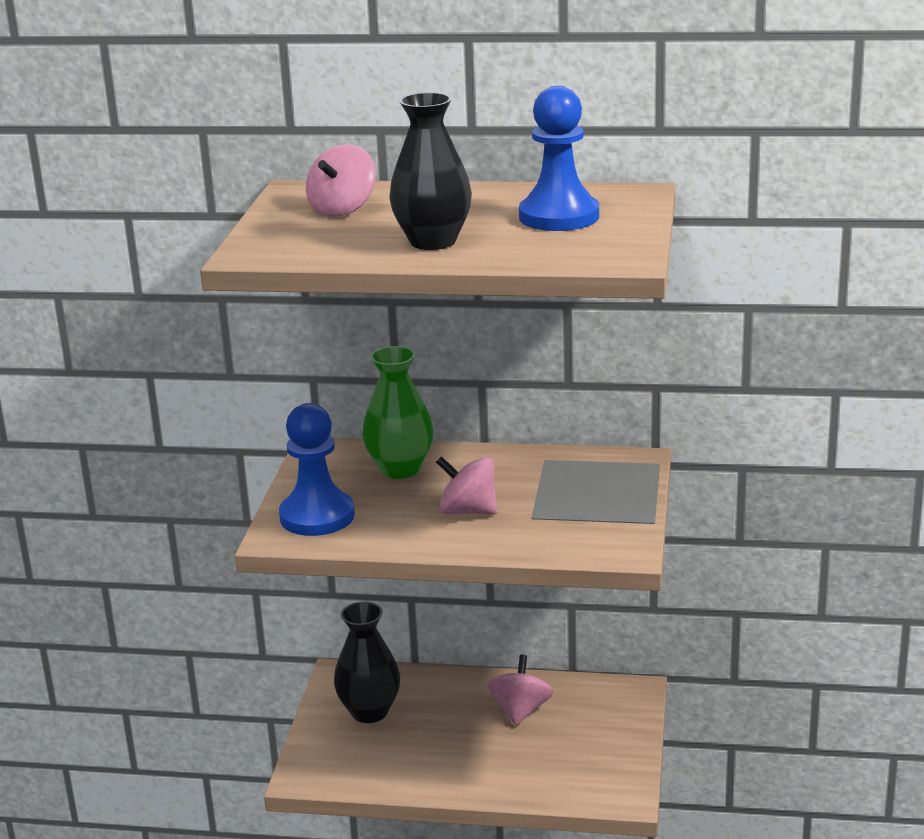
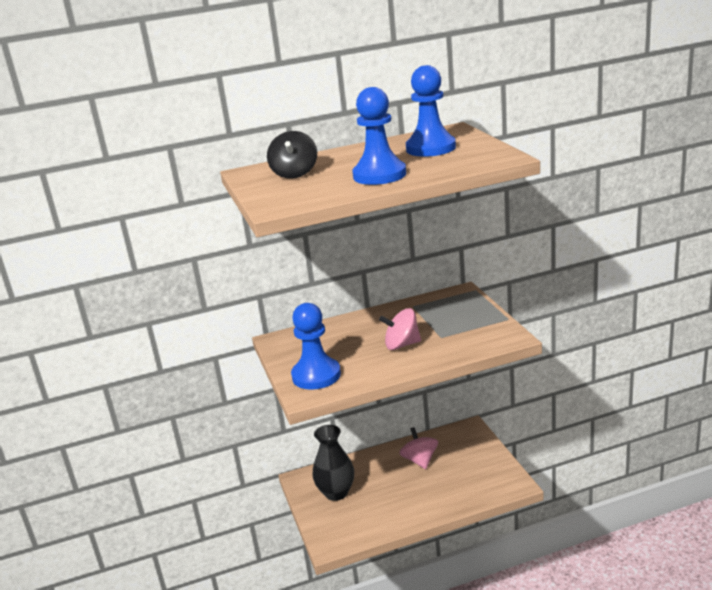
camera: 25 degrees left, 0 degrees up
pink spinning top [306,144,376,217] -> black spinning top [267,131,317,178]
green vase [362,346,433,479] -> none
black vase [389,92,472,250] -> blue pawn [352,87,406,185]

